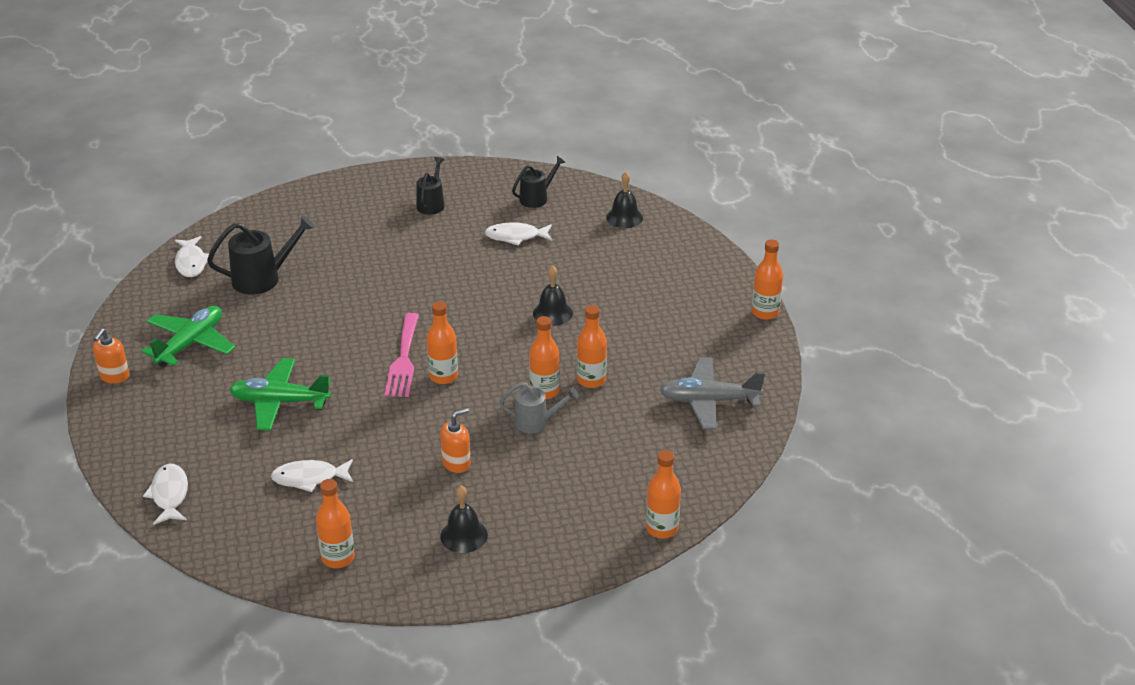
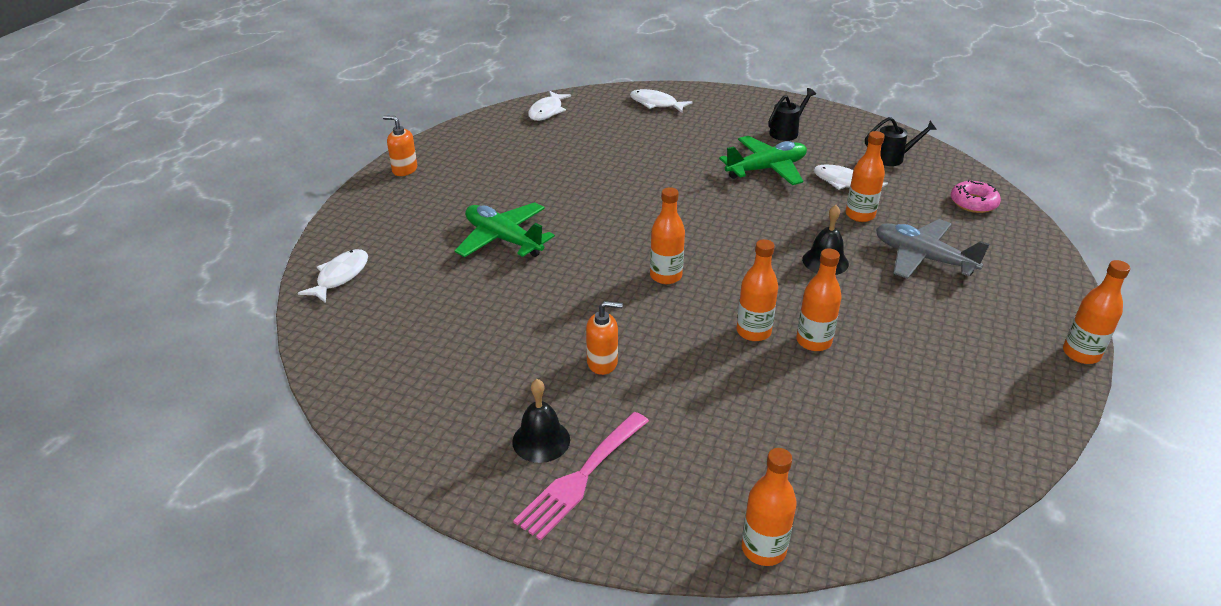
camera: 35 degrees right, 0 degrees up
orange soap dispenser [93,328,129,384] -> orange soap dispenser turned 60 degrees clockwise [383,115,417,176]
green plane [141,306,236,367] -> green plane moved to [719,136,807,185]
black watering can [207,215,315,294] -> none
white fish [271,459,353,492] -> white fish moved to [630,89,692,113]
orange bottle [316,479,355,568] -> orange bottle moved to [846,131,885,222]
pink fork [384,313,419,397] -> pink fork moved to [513,412,649,541]
grey watering can [499,382,579,434] -> none
black bell [606,172,643,228] -> pink donut [951,180,1001,213]
grey plane [660,357,765,429] -> grey plane moved to [876,219,990,279]

